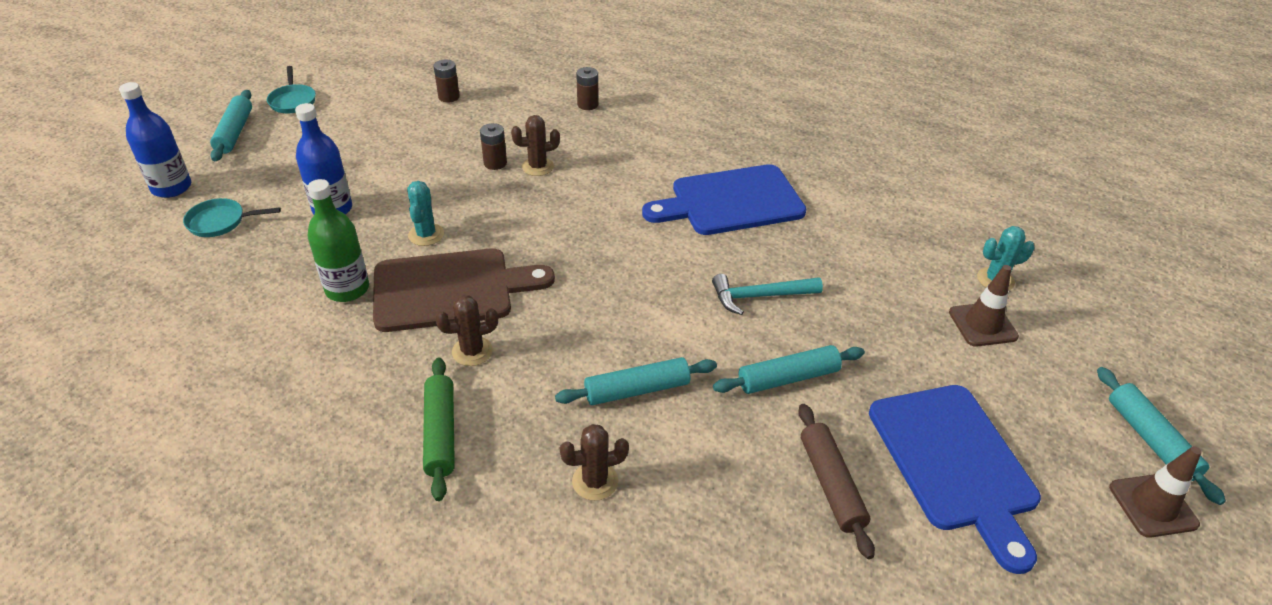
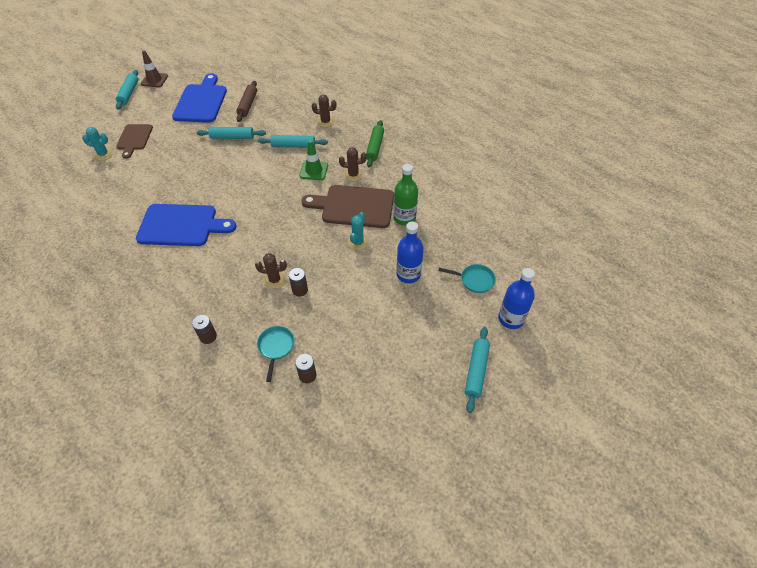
camera: 160 degrees left, 10 degrees up
turquoise pan [267,66,316,113] -> turquoise pan moved to [257,326,294,382]
turquoise hammer [712,274,823,315] -> none
brown traffic cone [949,265,1019,347] -> brown cutting board [116,124,153,159]
none -> green traffic cone [299,140,328,180]

